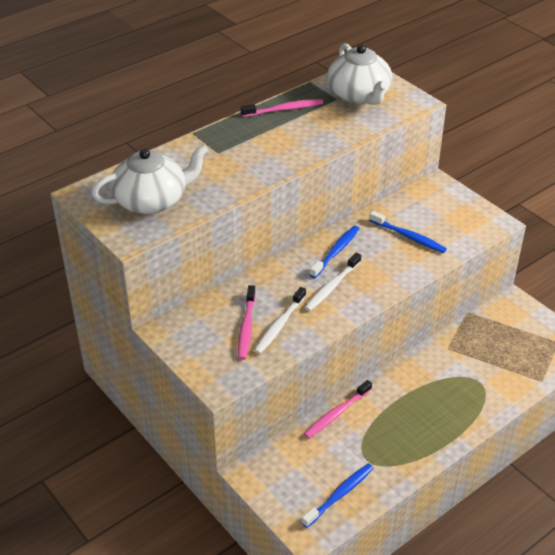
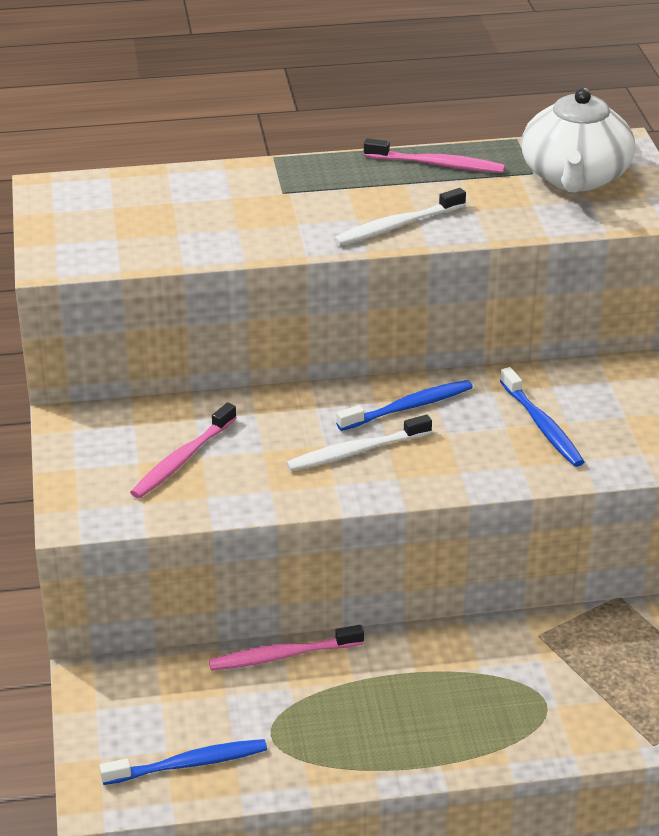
camera: 30 degrees right, 5 degrees down
white teapot [92,144,208,214] -> none
white toothbrush [254,287,306,354] -> white toothbrush moved to [334,188,466,245]

